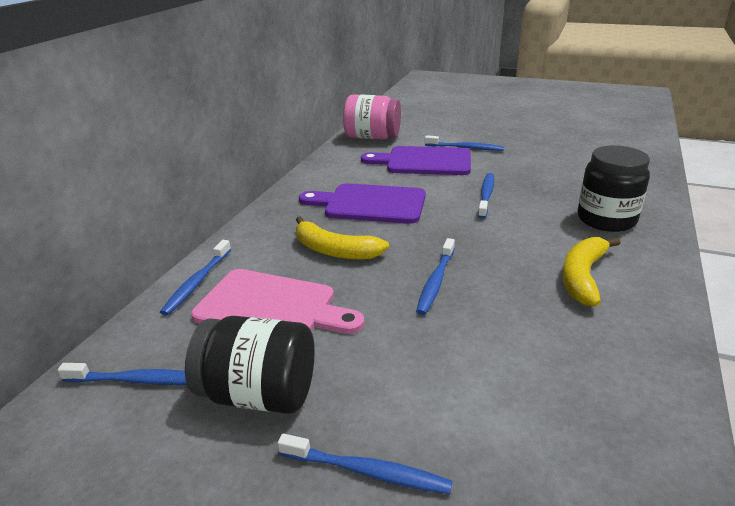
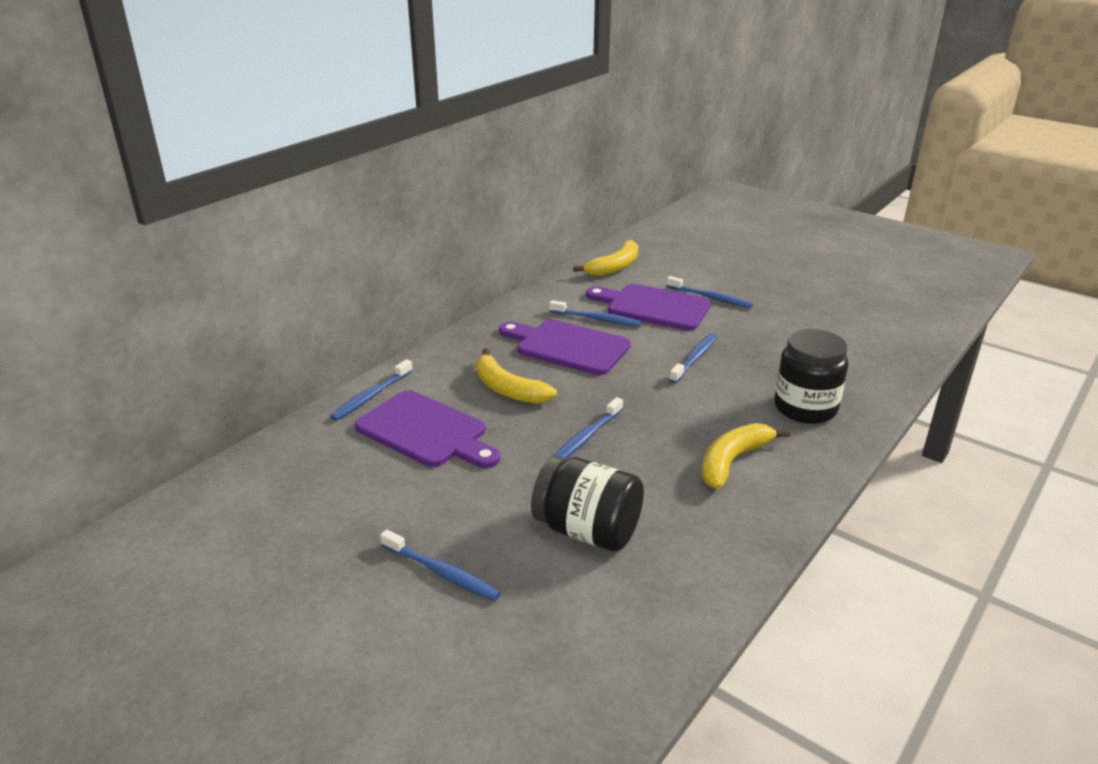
camera: 15 degrees right, 0 degrees up
blue toothbrush [58,363,187,385] -> blue toothbrush moved to [549,300,642,327]
black jar [185,316,315,414] -> black jar moved to [531,456,644,551]
pink cutting board [191,269,365,334] -> purple cutting board [355,390,500,468]
pink jar [343,94,401,139] -> yellow banana [573,240,638,276]

